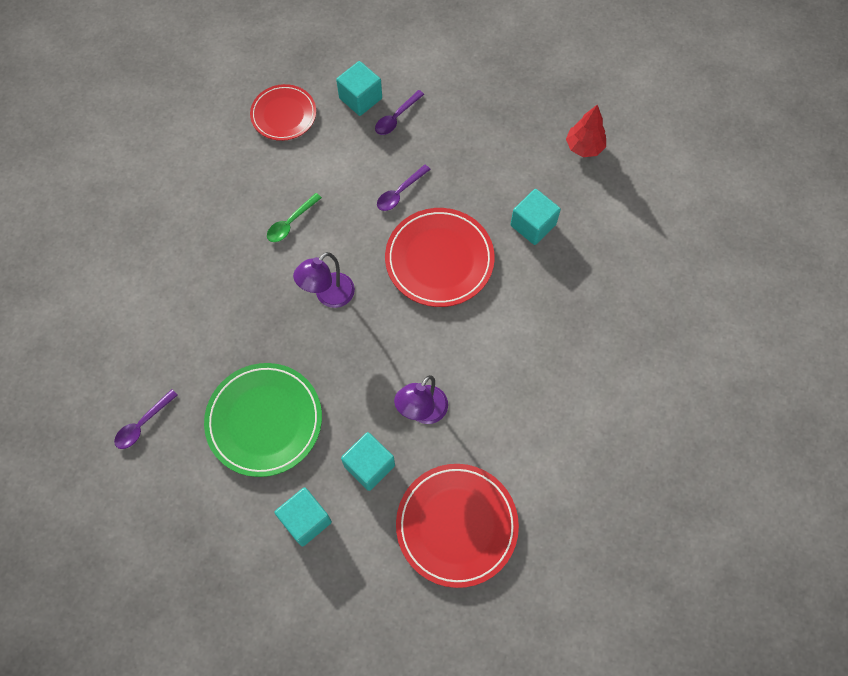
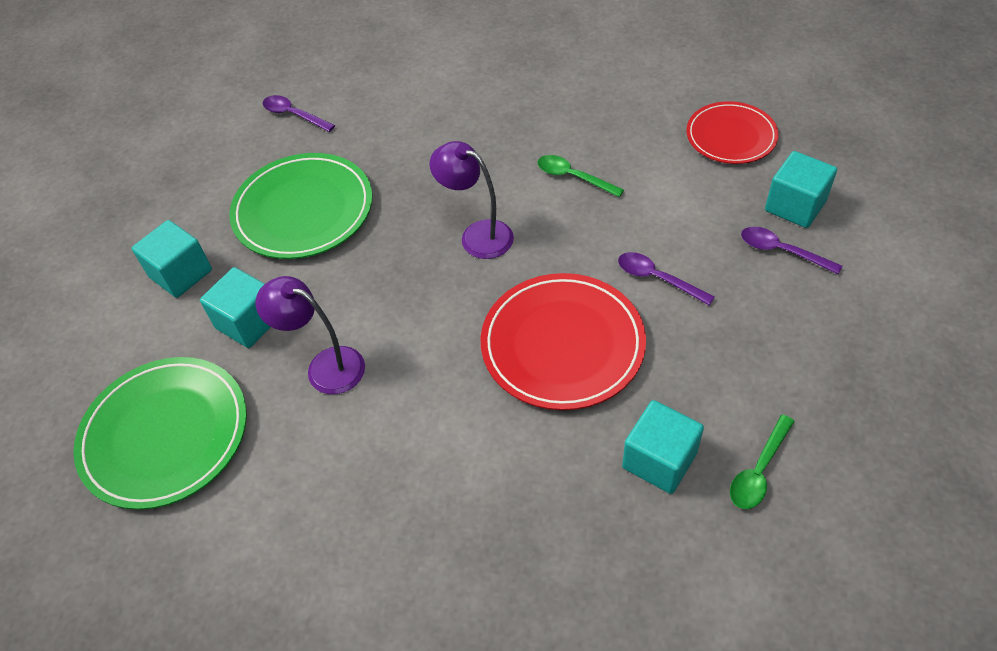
camera: 85 degrees right, 15 degrees down
red plate [396,464,519,588] -> green plate [73,357,247,510]
red tree [566,105,606,157] -> none
none -> green spoon [730,415,795,509]

